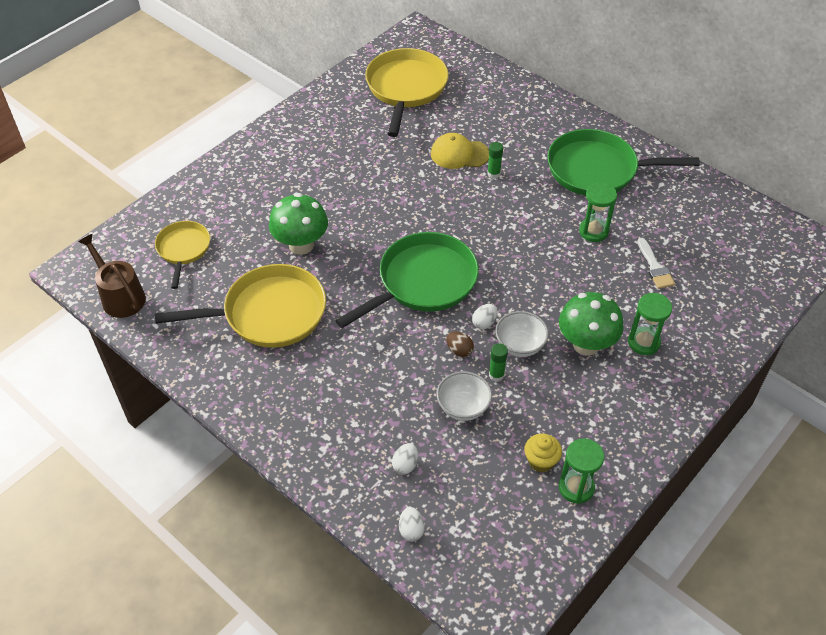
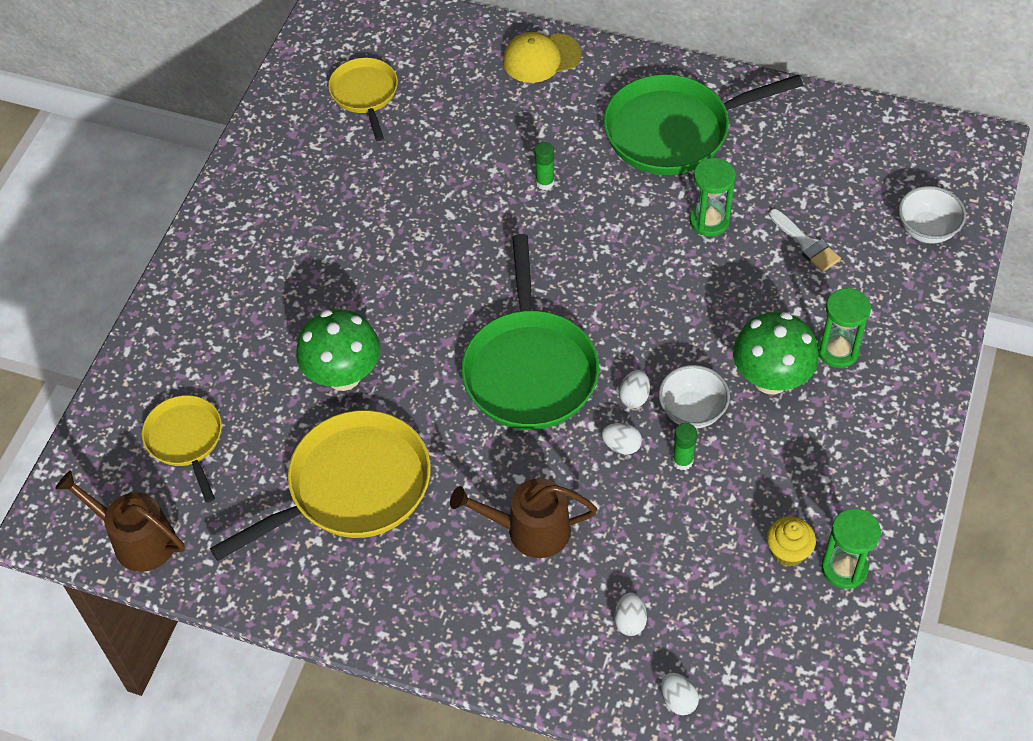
camera: 20 degrees left, 5 degrees up
green pan [335,232,479,328] -> green pan turned 150 degrees clockwise [461,234,599,430]
yellow pan [365,48,449,137] -> yellow pan [328,58,398,141], size x0.57
yellow cap [431,133,489,169] -> yellow cap moved to [503,32,582,83]
white bowl [437,371,492,421] -> white bowl moved to [899,186,966,243]
brown egg [446,331,474,357] -> white egg [602,423,642,455]
none -> brown watering can [450,478,597,558]

